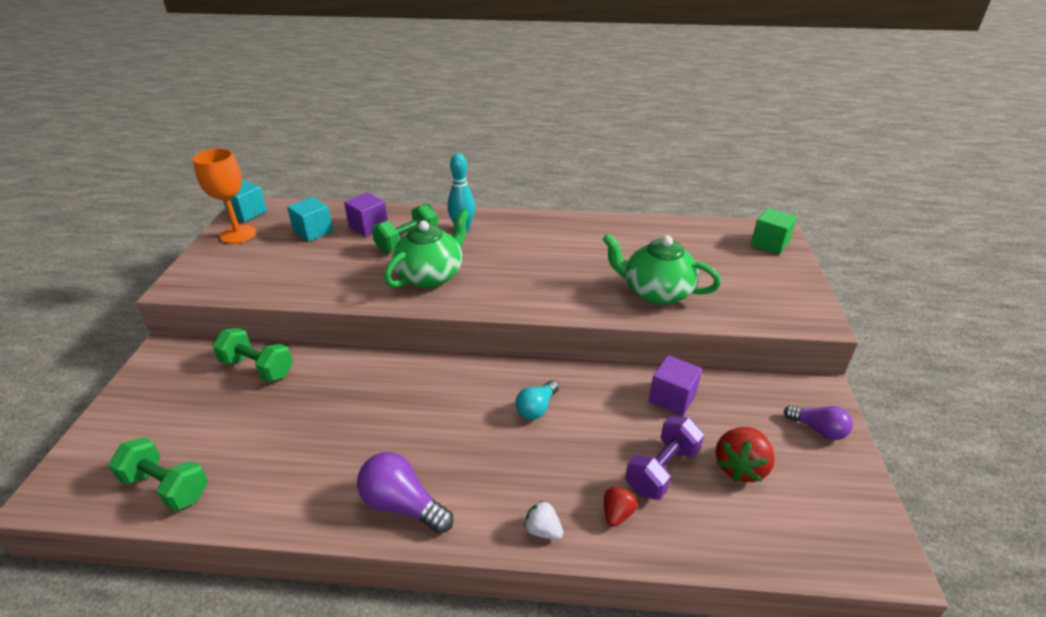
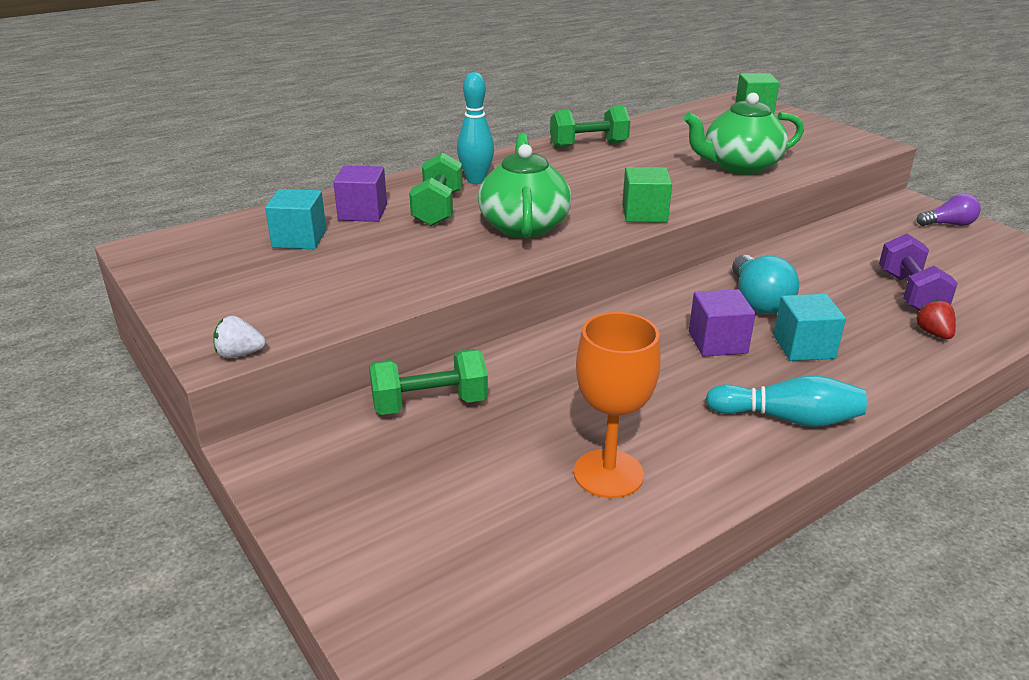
camera: 40 degrees left, 5 degrees down
green dumbbell [108,437,208,511] -> green dumbbell moved to [550,106,630,148]
orange goblet [193,148,257,244] -> orange goblet moved to [574,312,660,498]
turquoise cube [223,180,267,222] -> turquoise cube moved to [773,294,846,361]
purple light bulb [357,452,453,534] -> turquoise bowling pin [706,375,867,427]
turquoise light bulb [516,380,559,420] -> turquoise light bulb [732,255,799,314], size x1.51
white strawberry [524,500,563,540] -> white strawberry moved to [213,316,266,358]
purple cube [649,355,702,416] -> purple cube moved to [689,289,755,357]
red strawberry [715,427,775,482] -> none
none -> green cube [622,167,672,223]

